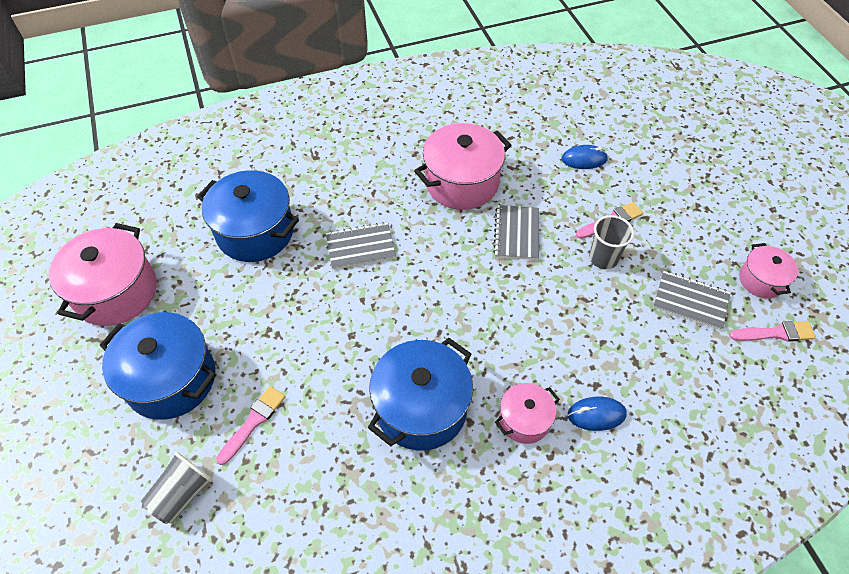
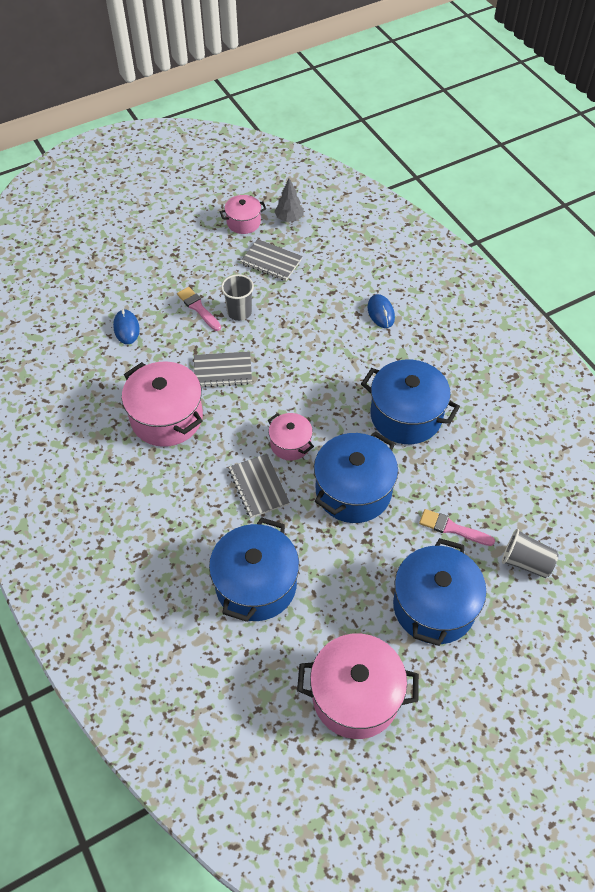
camera: 100 degrees left, 0 degrees up
pink pot [495,383,560,444] -> pink pot moved to [268,413,314,461]
grey notebook [653,271,731,330] -> grey notebook turned 75 degrees counterclockwise [240,239,303,281]
pink brush [729,321,816,342] -> grey tree [274,178,304,222]
none -> blue pot [314,431,398,523]

